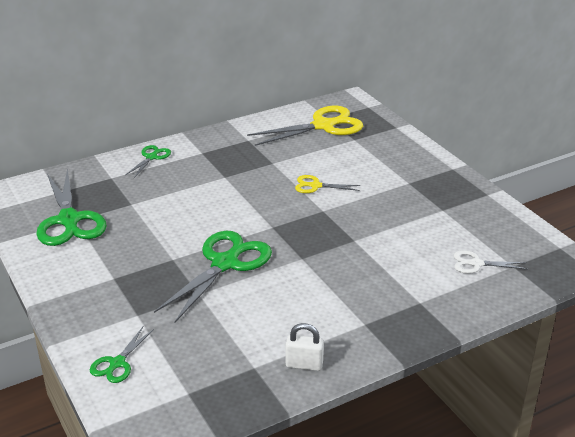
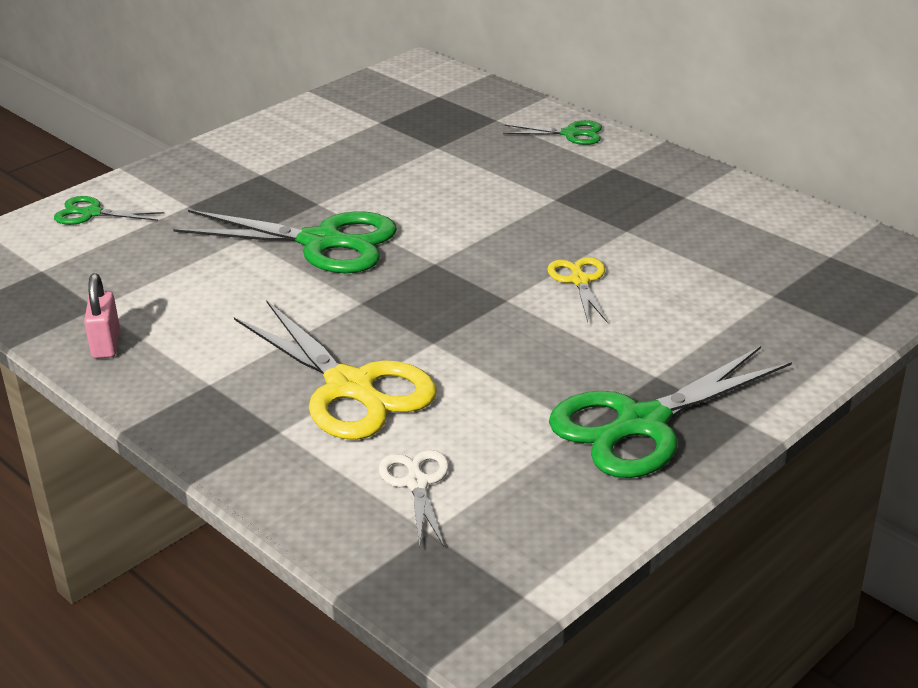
camera: 75 degrees right, 0 degrees up
green scissors [36,169,107,246] -> green scissors moved to [549,346,792,478]
yellow scissors [247,106,363,146] -> yellow scissors moved to [234,300,437,440]
white padlock [286,323,324,371] -> pink padlock [84,273,120,359]

